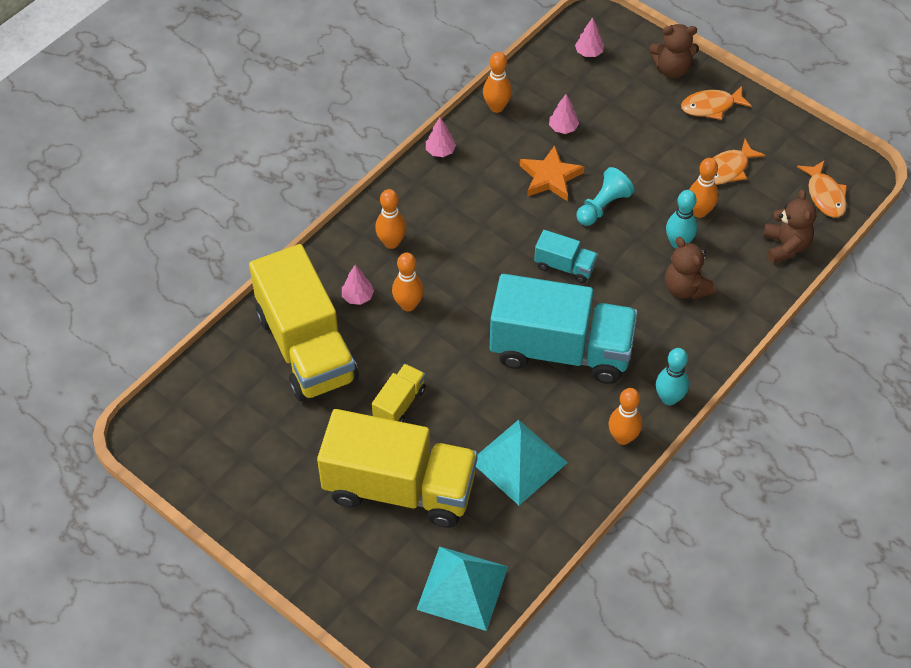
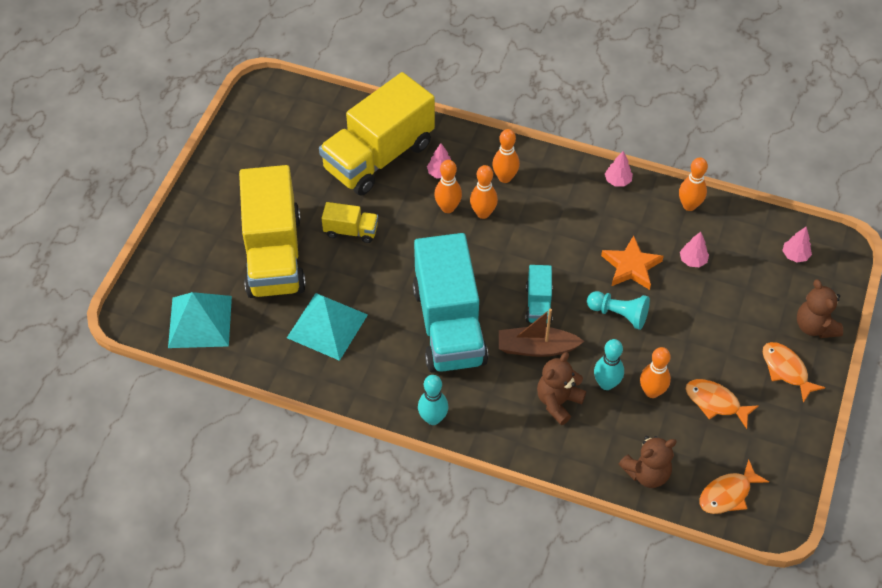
camera: 70 degrees right, 0 degrees up
orange bowling pin [609,388,642,445] -> orange bowling pin moved to [470,165,498,219]
none -> brown boat [499,309,584,357]

